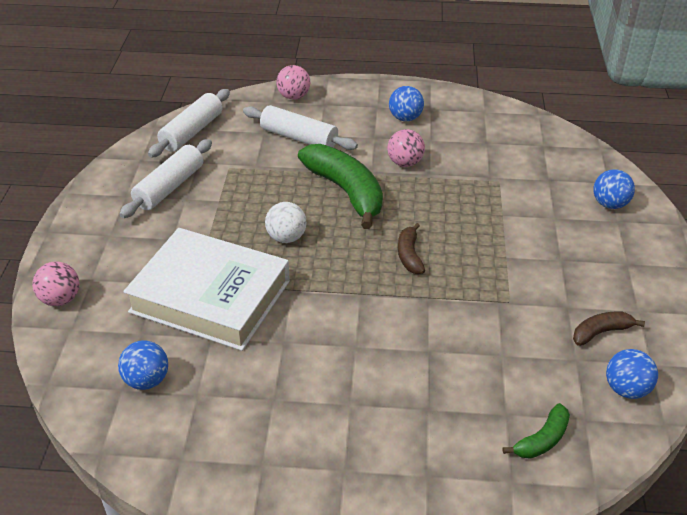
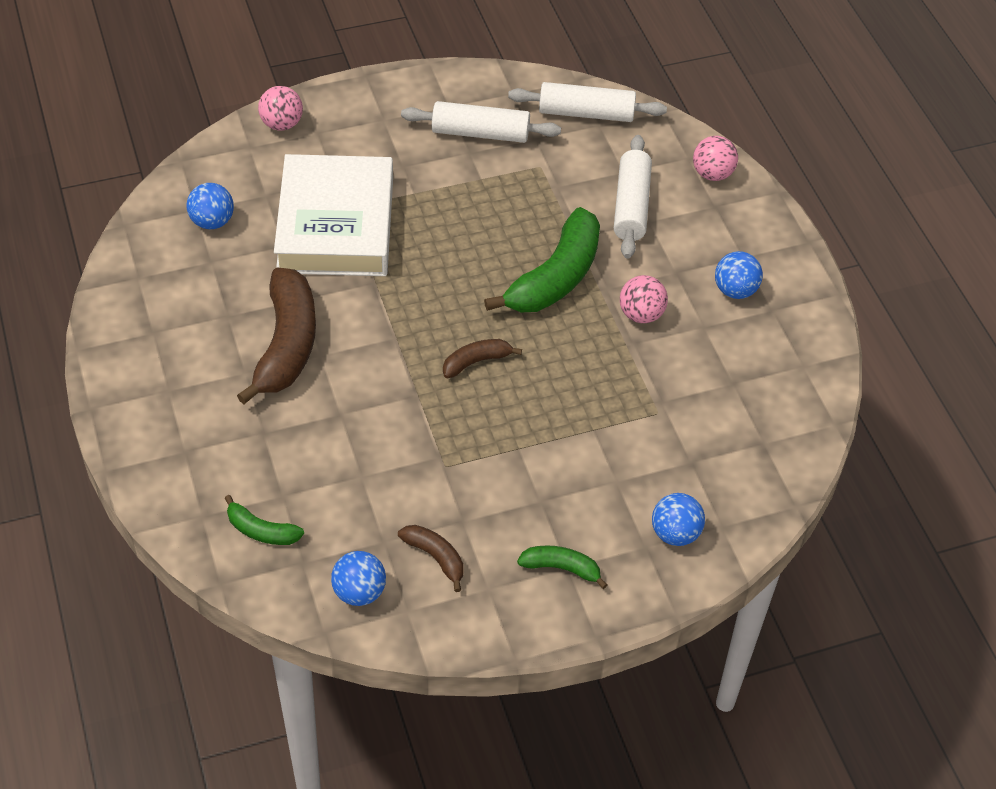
camera: 65 degrees right, 10 degrees up
white ball [265,202,306,243] -> none
none -> brown banana [237,268,316,404]
none -> green banana [517,546,607,589]

